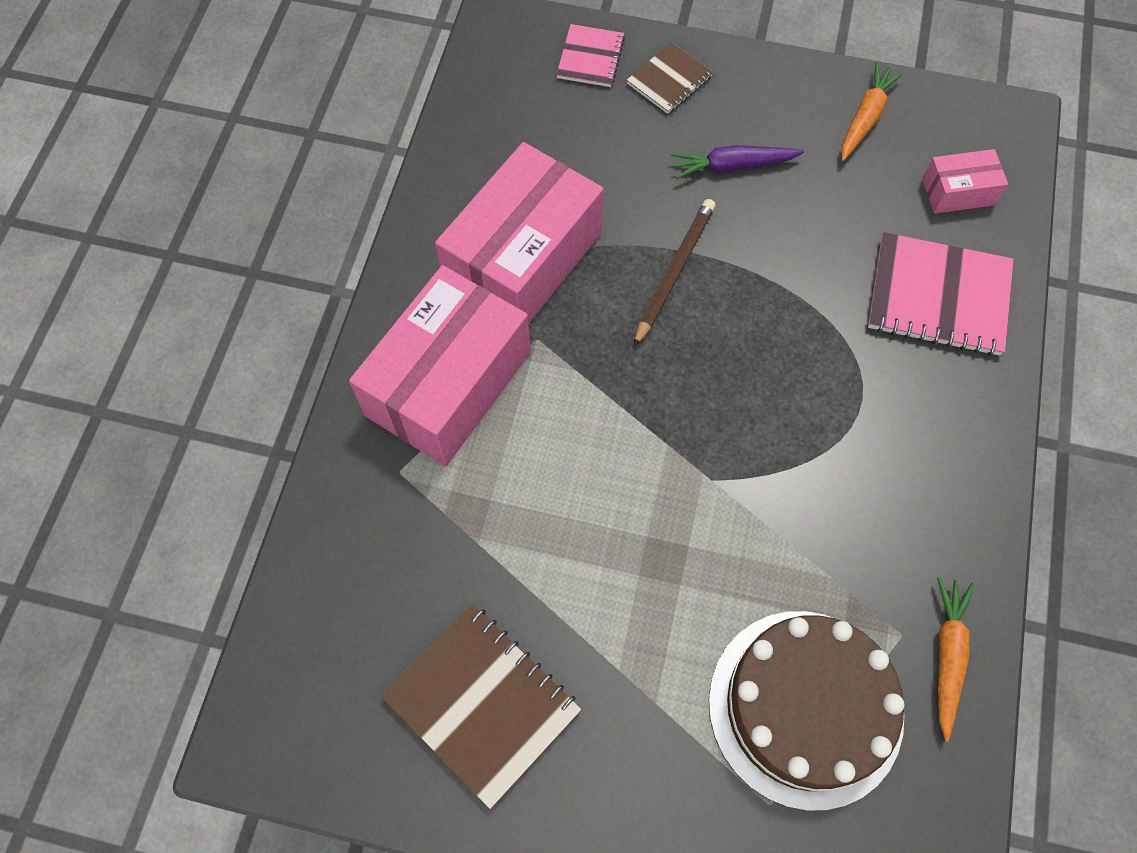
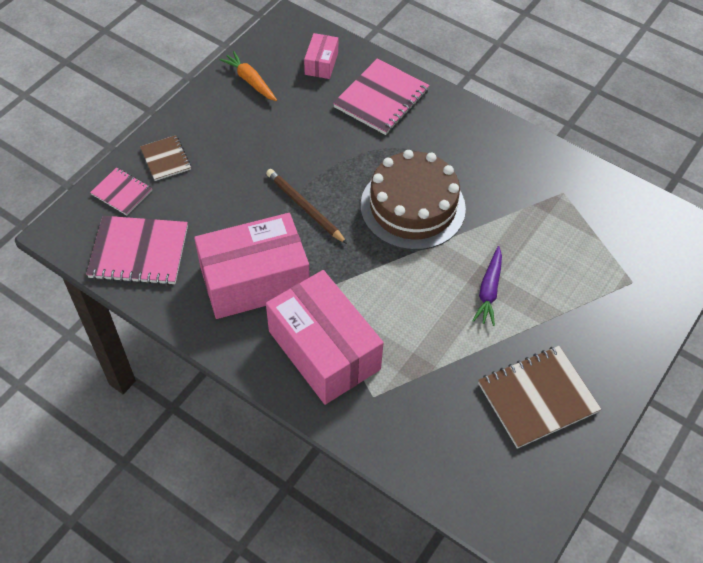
camera: 70 degrees left, 10 degrees down
pink box [435,142,604,324] -> pink box turned 75 degrees counterclockwise [194,213,310,319]
purple carrot [671,145,804,179] -> purple carrot moved to [473,246,502,326]
brown cake [709,611,905,811] -> brown cake moved to [361,150,466,250]
orange carrot [937,577,974,742] -> none
none -> pink notebook [86,216,188,285]

